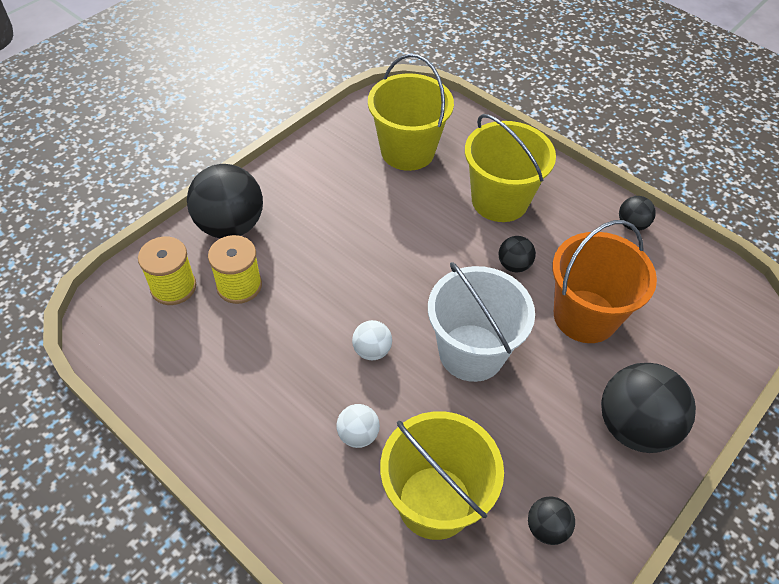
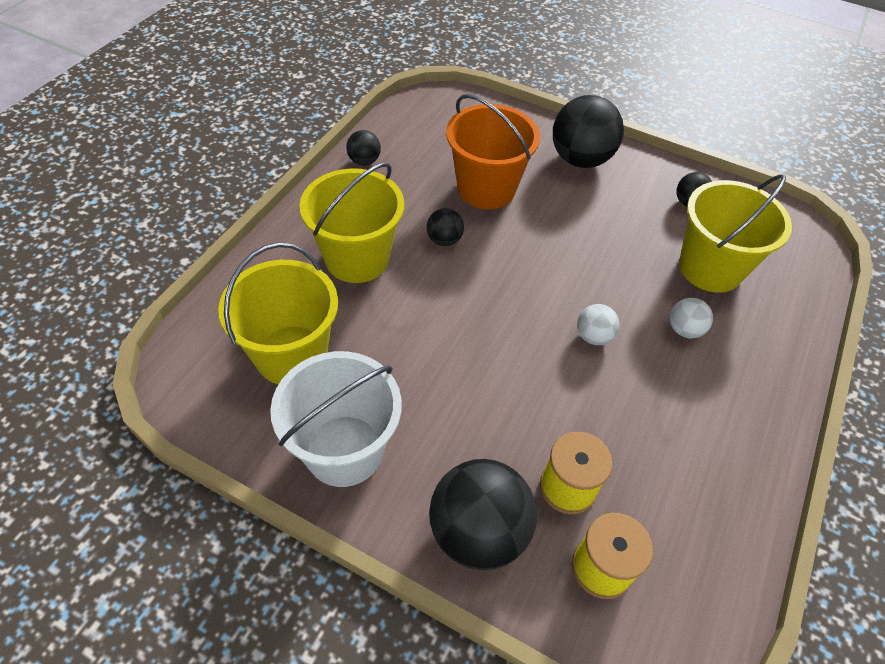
camera: 105 degrees left, 0 degrees up
white bucket [428,262,535,382] -> white bucket moved to [270,351,402,487]

